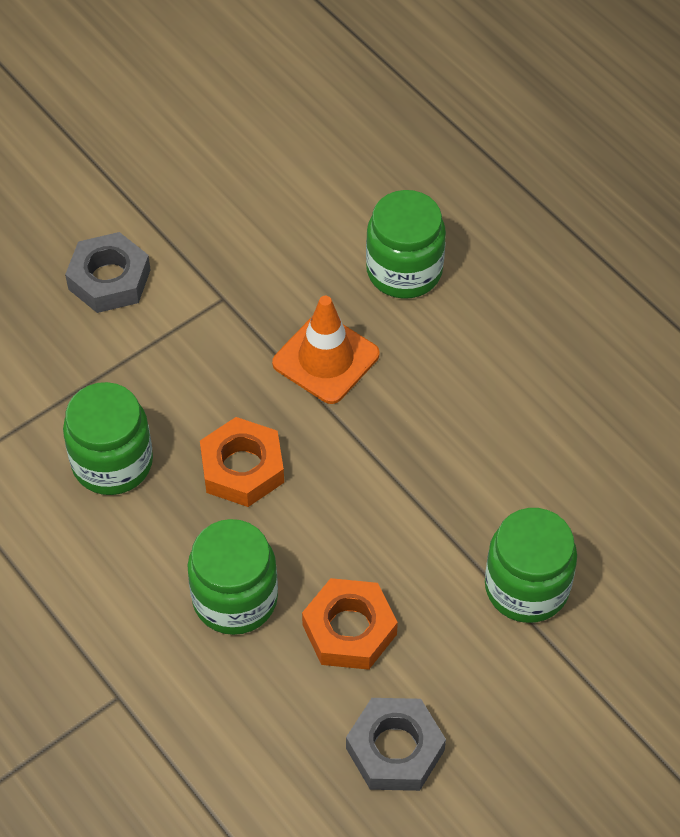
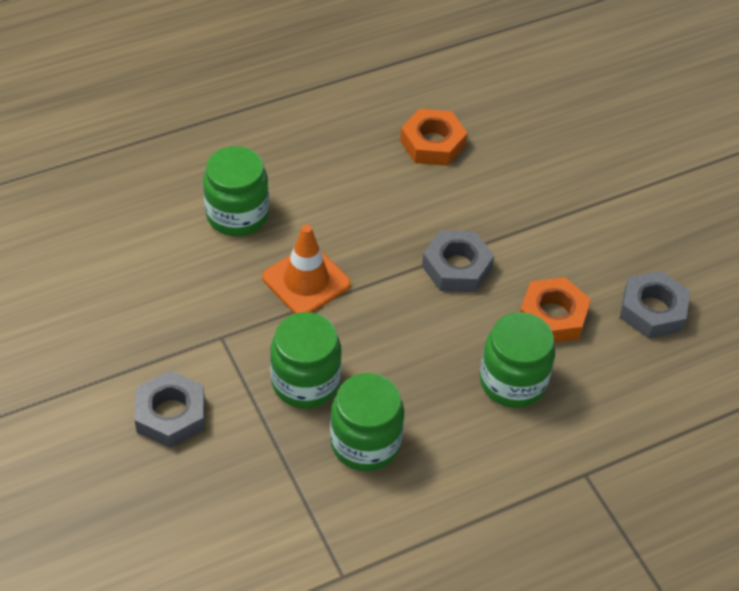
camera: 80 degrees left, 5 degrees down
orange nut [200,417,284,507] -> orange nut moved to [400,109,467,166]
green jar [485,508,577,623] -> green jar moved to [270,312,342,408]
none -> grey nut [422,230,494,292]

